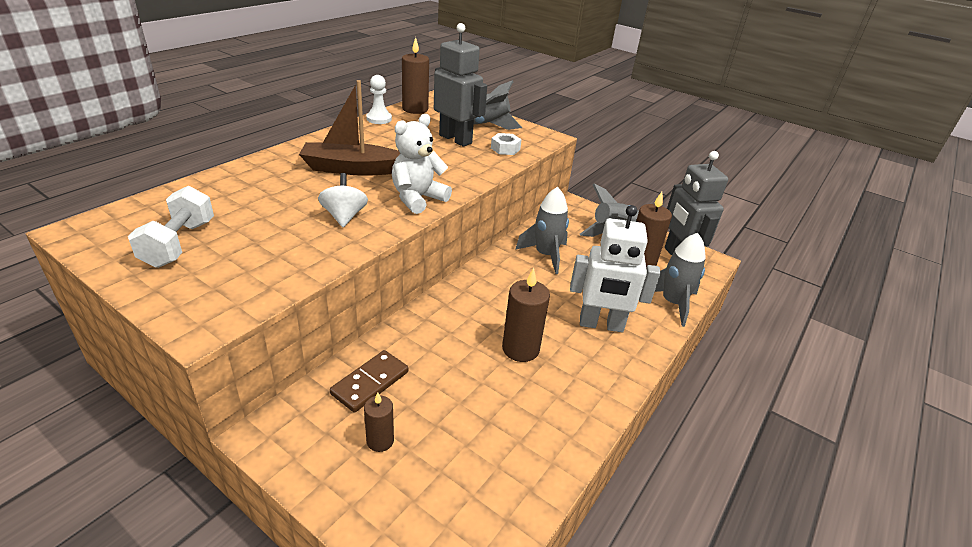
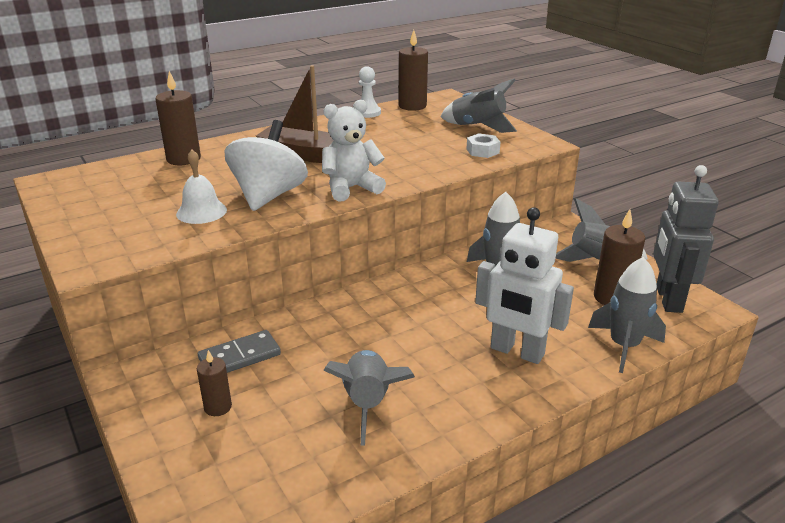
camera: 25 degrees right, 5 degrees down
white dumbbell [128,186,214,268] -> none
white spinning top [318,173,368,227] -> white spinning top [224,120,308,211], size x1.73
brown domino [330,350,408,413] -> grey domino [198,330,281,373]
grey robot [434,23,487,147] -> none
brown candle [502,268,550,362] -> brown candle moved to [155,71,201,165]
none -> white bell [176,150,227,224]
none -> grey rocket [323,350,415,446]

